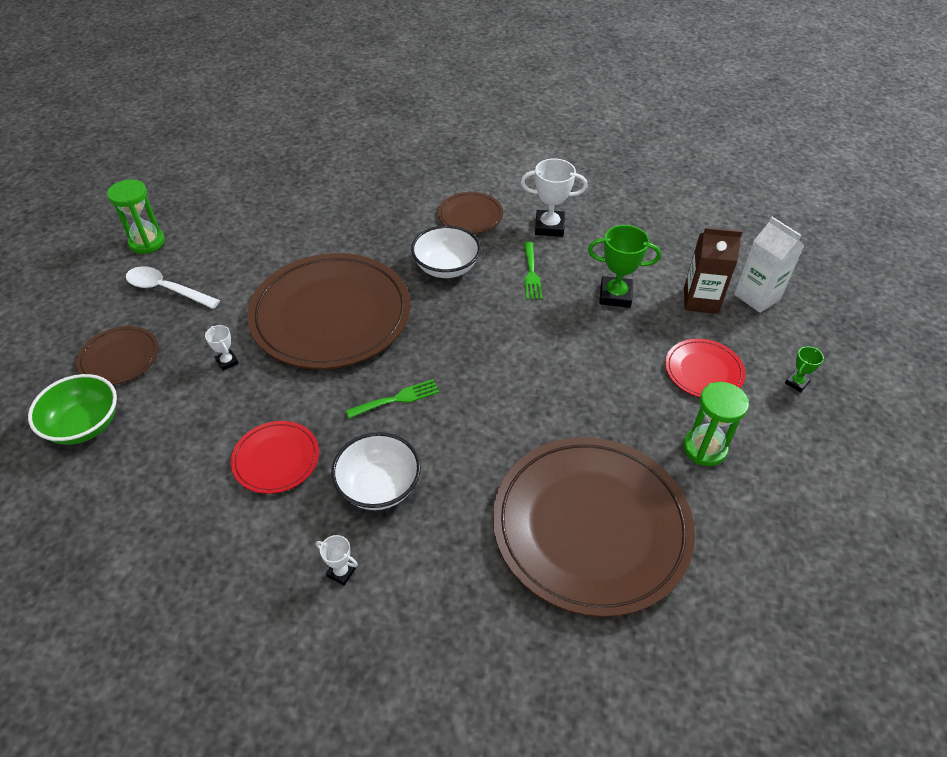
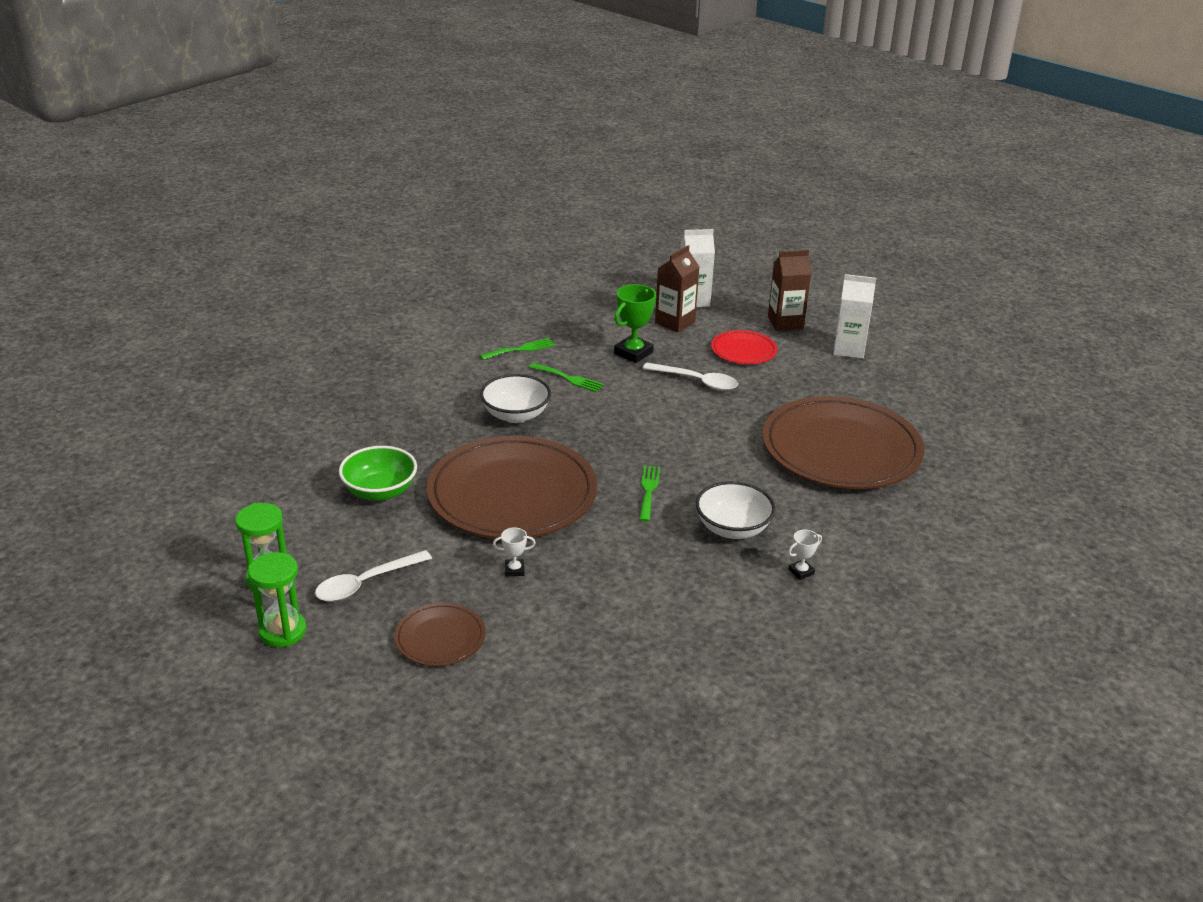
camera: 60 degrees left, 15 degrees down
green bowl [28,374,117,444] -> green bowl moved to [339,446,417,501]
red plate [231,421,319,494] -> none
brown plate [438,192,503,234] -> none
white trophy [521,159,588,237] -> green fork [480,338,555,360]
green hourglass [683,382,749,466] -> green hourglass moved to [248,552,307,647]
green trophy [785,346,824,393] -> brown carton [768,250,811,331]
none -> white spoon [642,363,738,391]
none -> white carton [833,274,876,359]

